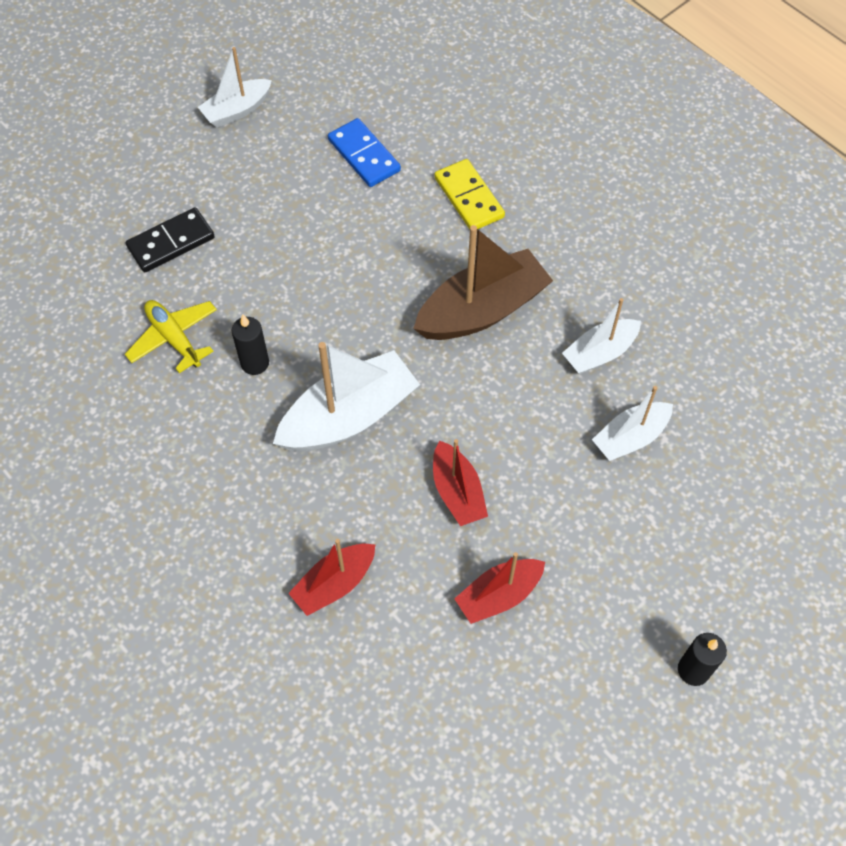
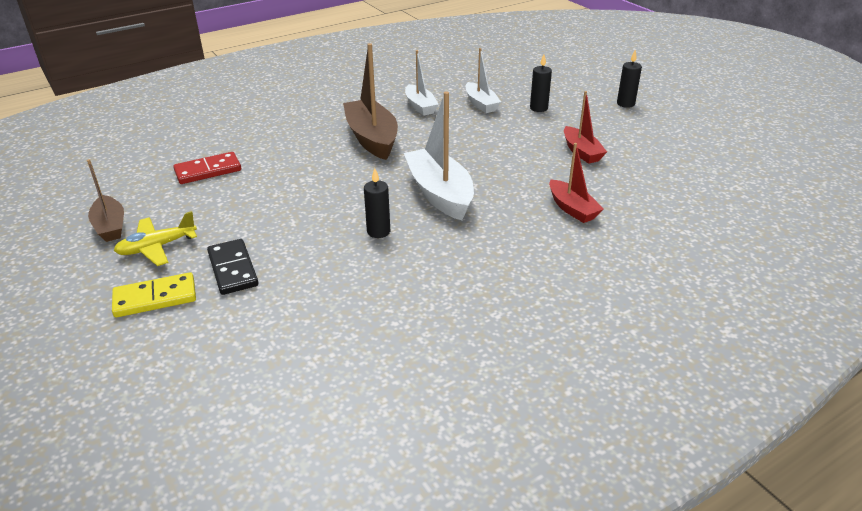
camera: 80 degrees left, 25 degrees down
yellow plane [125,300,217,373] -> yellow plane moved to [114,211,197,266]
white boat [198,47,272,127] -> brown boat [87,159,124,242]
blue domino [328,118,401,187] -> red domino [173,152,241,184]
red boat [433,439,488,526] -> none
yellow domino [434,159,505,229] -> yellow domino moved to [112,272,196,318]
none -> black candle [530,55,552,112]

